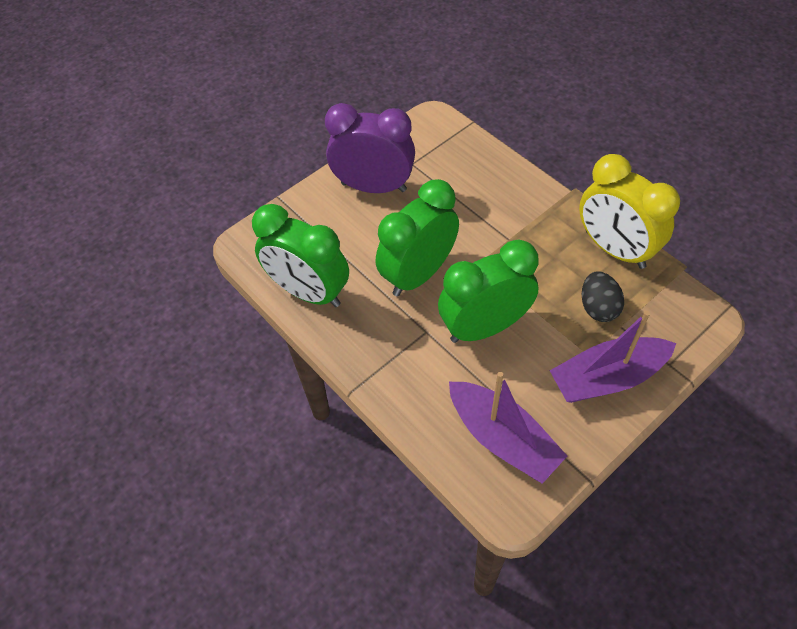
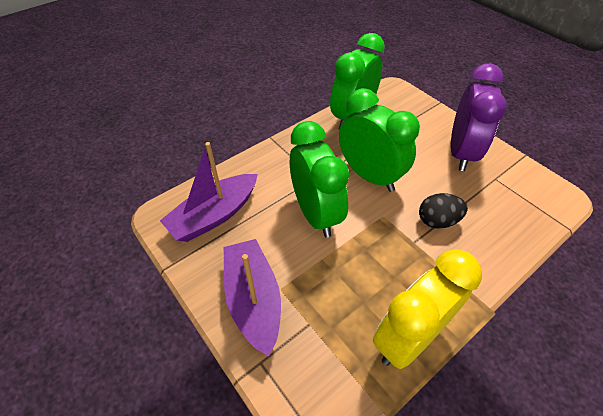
camera: 90 degrees right, 5 degrees down
black egg [582,272,624,322] -> black egg moved to [419,193,468,229]

